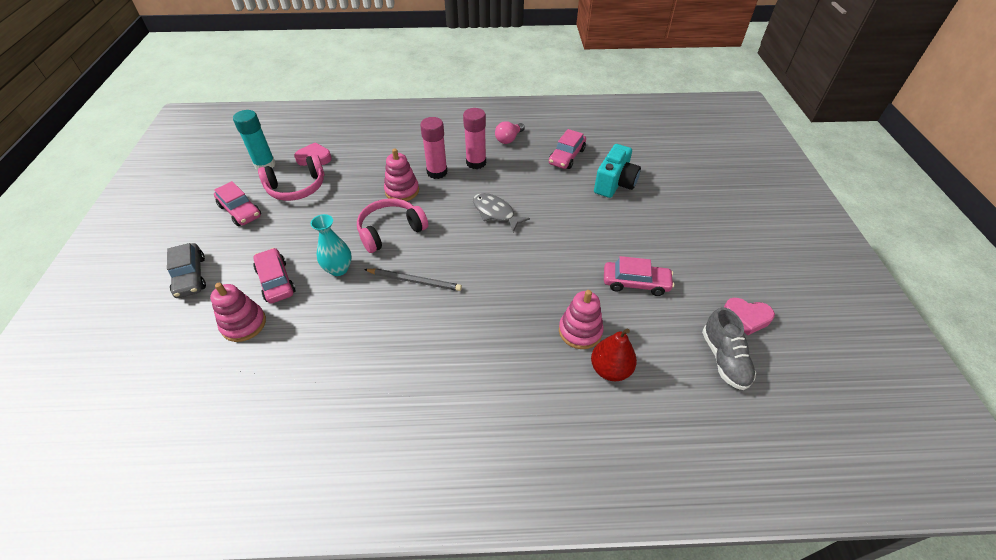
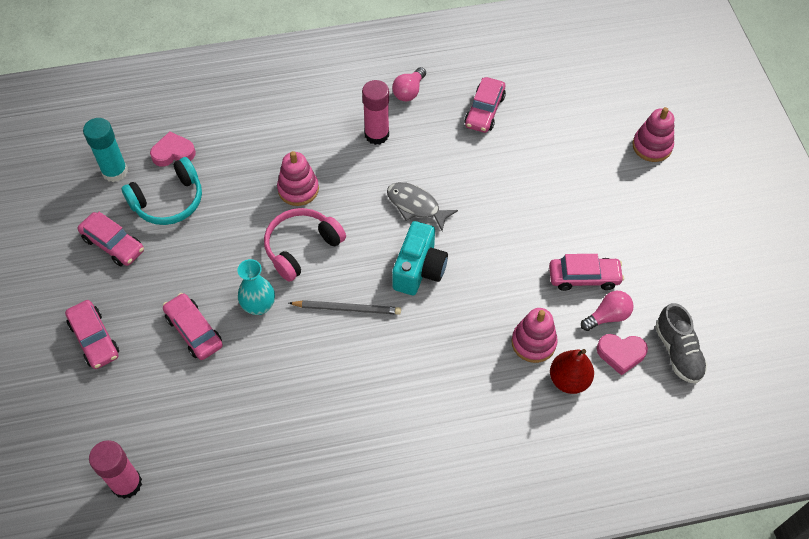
camera: 10 degrees left, 10 degrees up
grey car [167,243,206,298] -> pink car [65,300,119,369]
pink stacking toy [210,283,266,342] -> pink stacking toy moved to [632,107,674,162]
pink headphones [258,155,324,201] -> turquoise headphones [121,157,202,225]
pink glue stick [420,117,447,179] -> pink glue stick moved to [89,440,142,499]
turquoise camera [594,144,641,198] -> turquoise camera moved to [392,221,448,295]
pink heart [724,298,775,335] -> pink heart moved to [597,334,648,376]
none -> pink light bulb [581,291,634,331]

